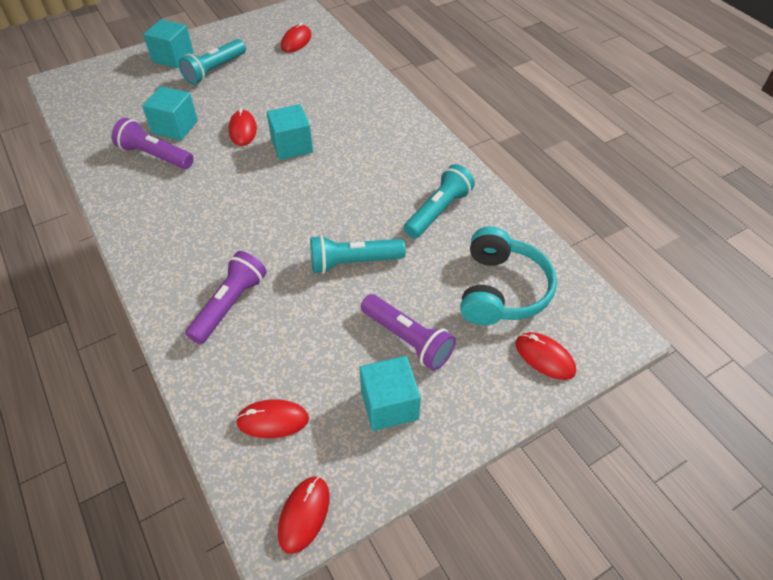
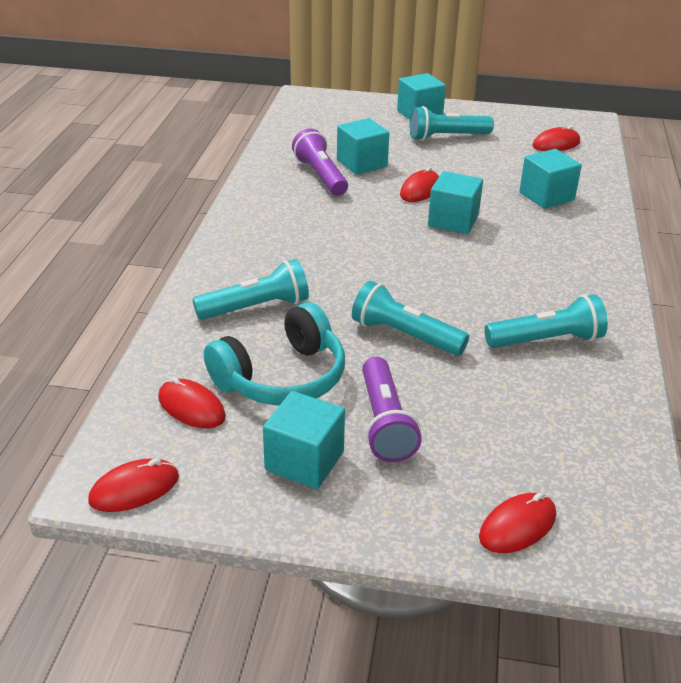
camera: 40 degrees right, 15 degrees down
purple flashlight [185,251,267,344] -> turquoise flashlight [193,259,309,320]
turquoise headphones [460,226,557,325] -> turquoise headphones moved to [204,302,345,405]
red mouse [515,332,576,380] -> red mouse turned 60 degrees clockwise [479,493,556,553]
none -> turquoise cube [519,149,582,209]

